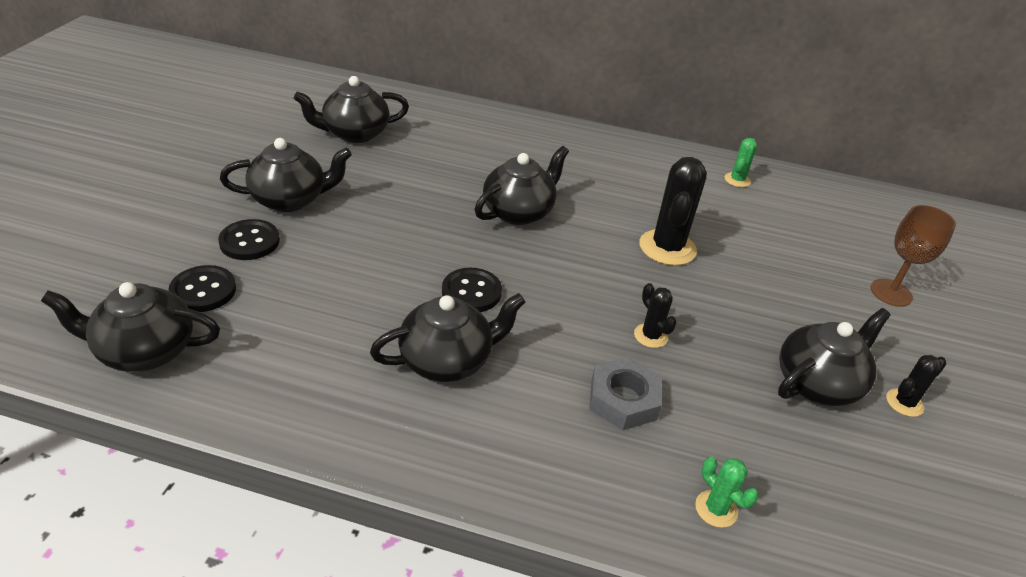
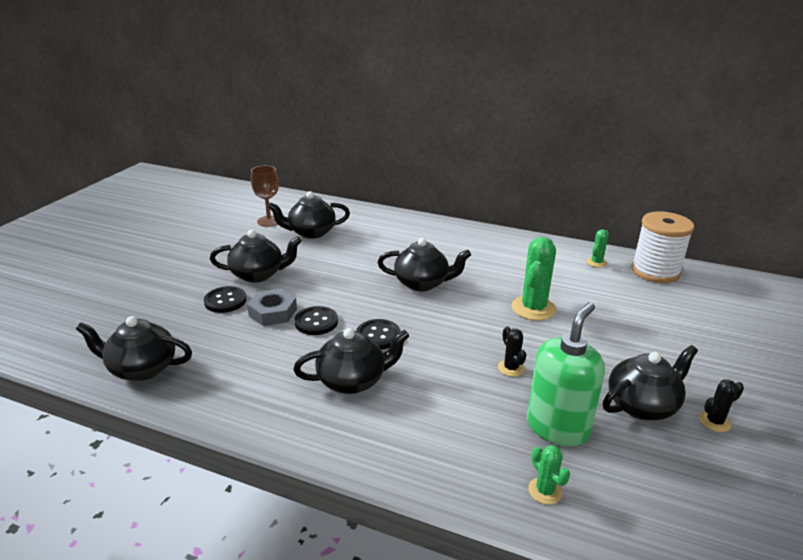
camera: 10 degrees right, 10 degrees down
black button [168,265,236,312] -> black button moved to [295,306,338,335]
black teapot [475,146,569,225] -> black teapot turned 45 degrees clockwise [377,238,471,291]
grey nut [589,357,662,430] -> grey nut moved to [247,289,297,326]
black cactus [639,157,707,266] -> green cactus [511,237,556,321]
brown goblet [870,205,956,307] -> brown goblet moved to [251,166,279,227]
none -> green soap dispenser [527,302,605,446]
none -> white spool [631,212,694,283]

